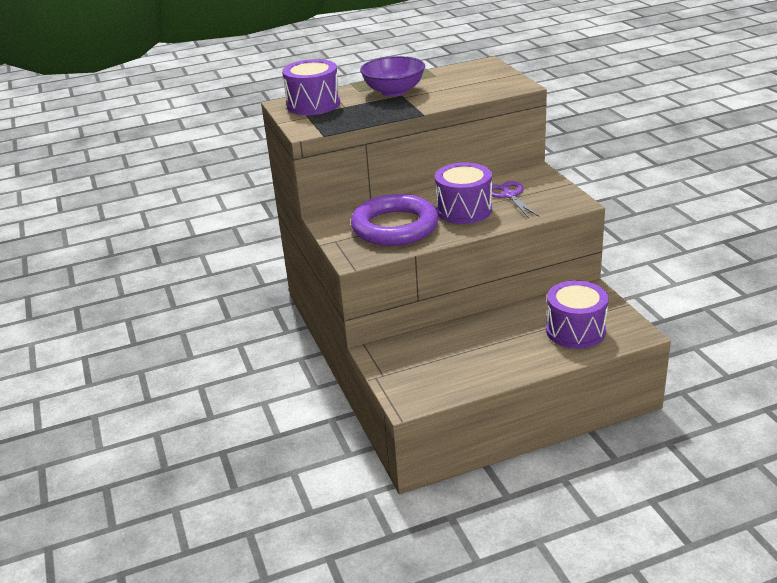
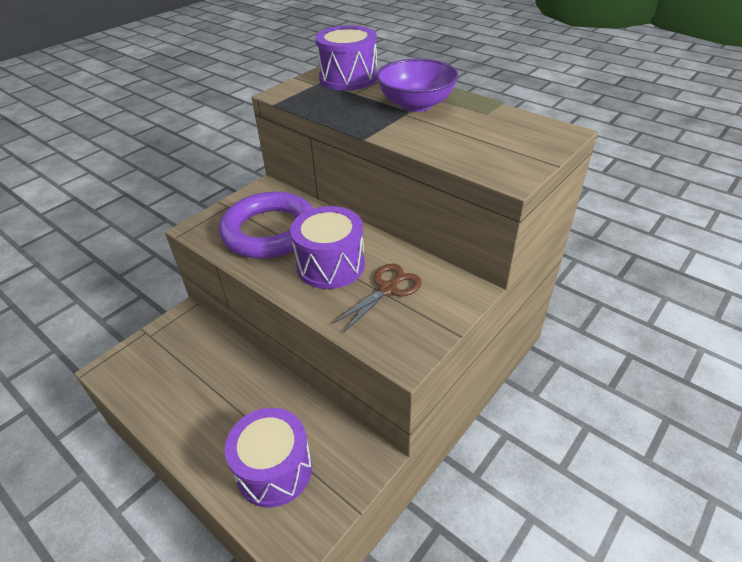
camera: 60 degrees right, 10 degrees up
purple scissors [492,181,539,218] -> brown scissors [332,264,422,332]

